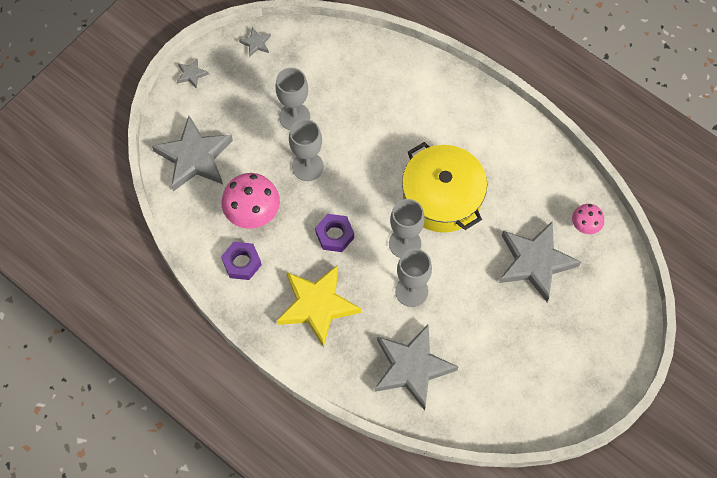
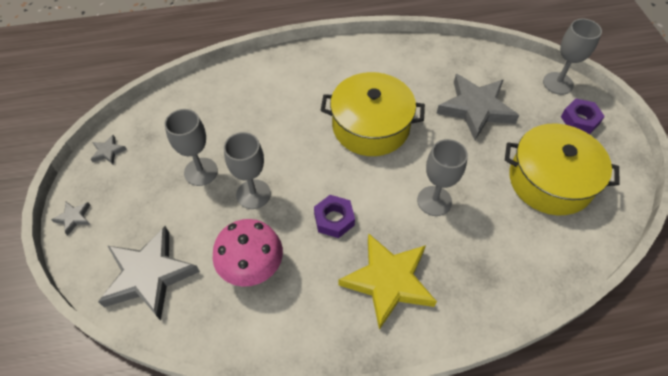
camera: 50 degrees left, 10 degrees down
purple nut [221,242,261,280] -> purple nut moved to [561,99,605,134]
grey star [375,324,458,410] -> none
grey goblet [389,199,425,258] -> grey goblet moved to [543,19,602,95]
pink mushroom [572,204,604,234] -> none
none -> yellow pot [505,124,620,215]

